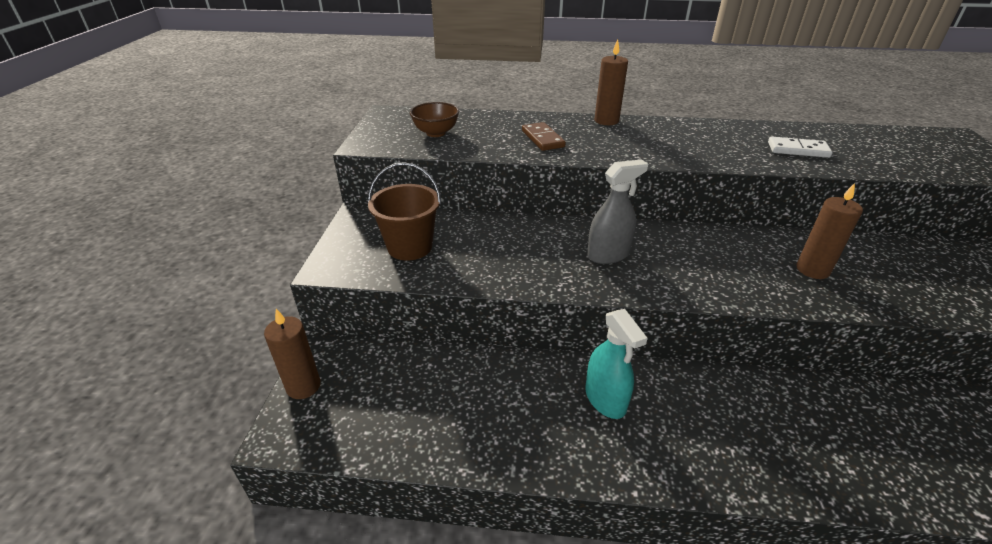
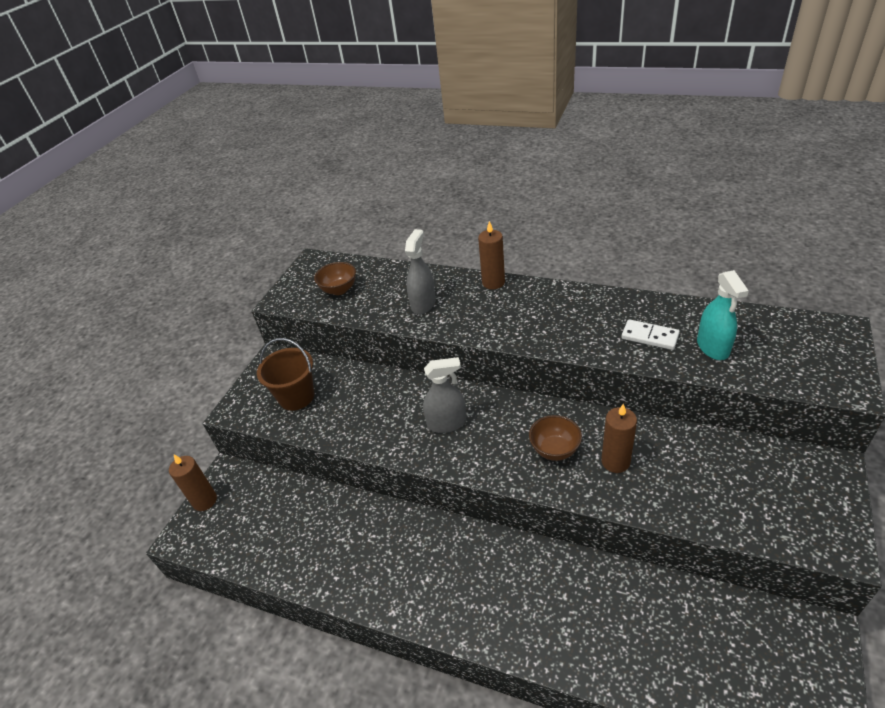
camera: 20 degrees right, 5 degrees up
brown domino [522,122,566,151] -> grey spray bottle [405,229,436,314]
turquoise spray bottle [585,309,648,419] -> turquoise spray bottle moved to [697,270,749,360]
none -> brown bowl [529,415,582,461]

